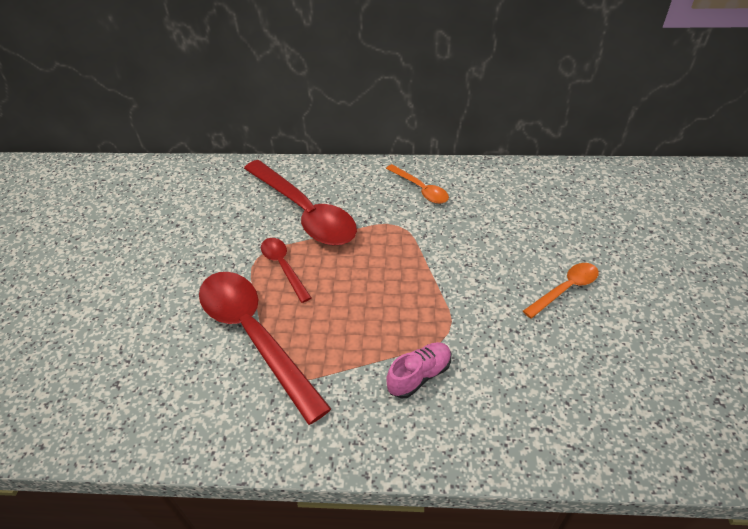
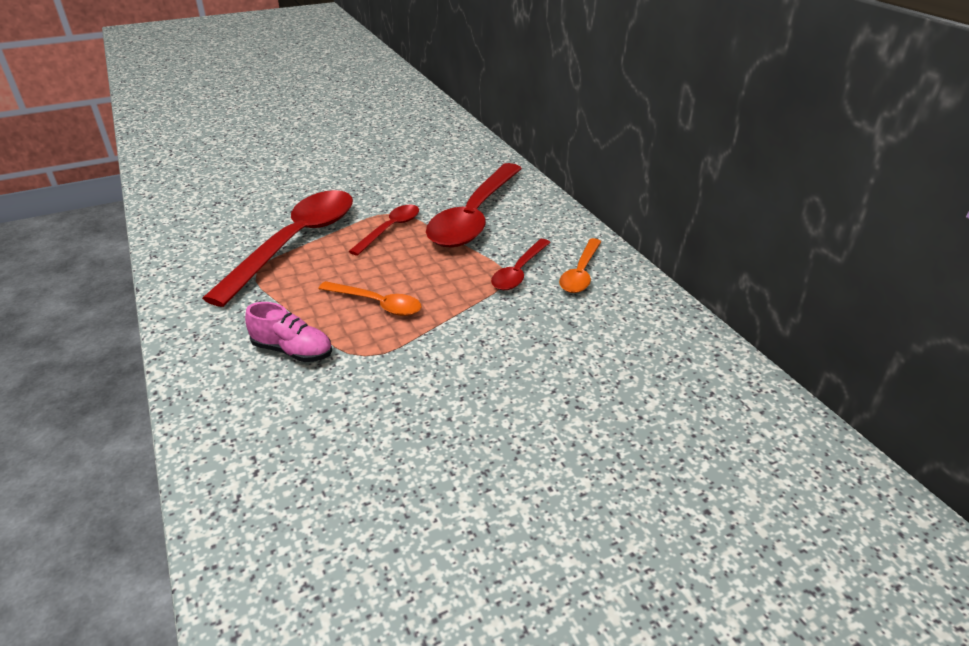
camera: 60 degrees right, 10 degrees down
orange spoon [523,263,599,319] -> orange spoon moved to [318,281,421,316]
none -> red spoon [491,239,551,290]

